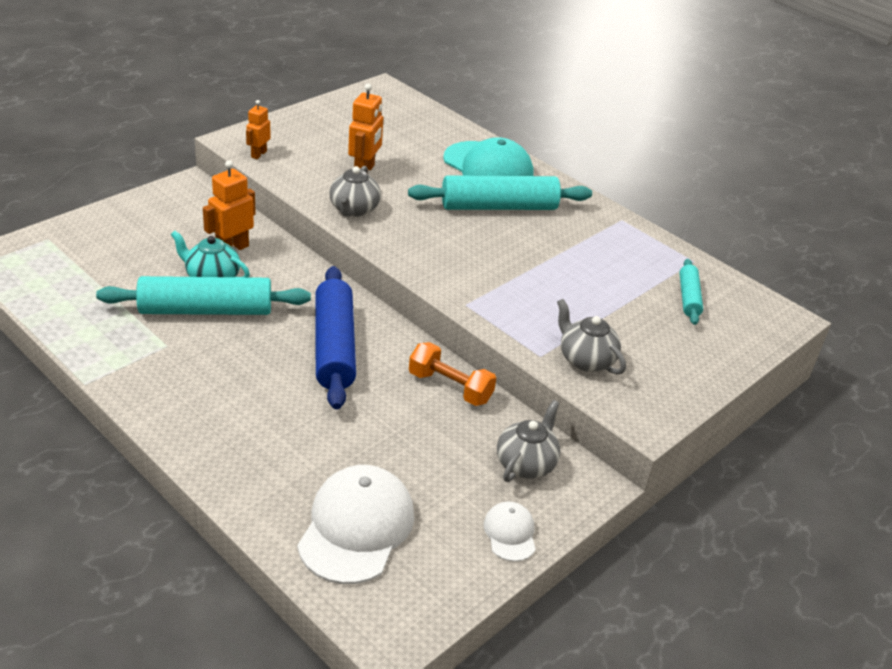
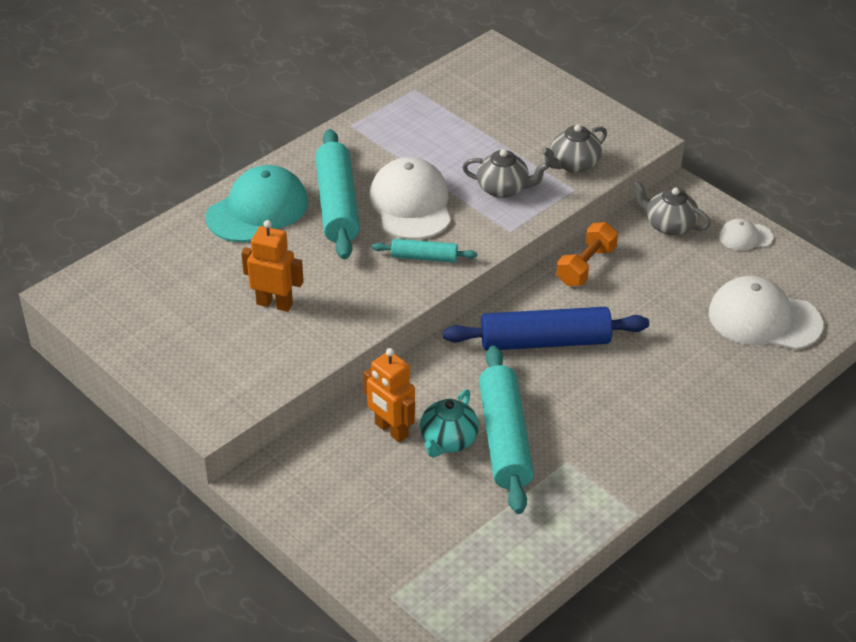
camera: 85 degrees left, 5 degrees up
orange robot [246,100,271,159] -> none
grey teapot [329,166,381,217] -> grey teapot moved to [462,149,549,198]
turquoise rolling pin [679,259,703,325] -> turquoise rolling pin moved to [372,239,477,263]
none -> white cap [370,157,451,240]

